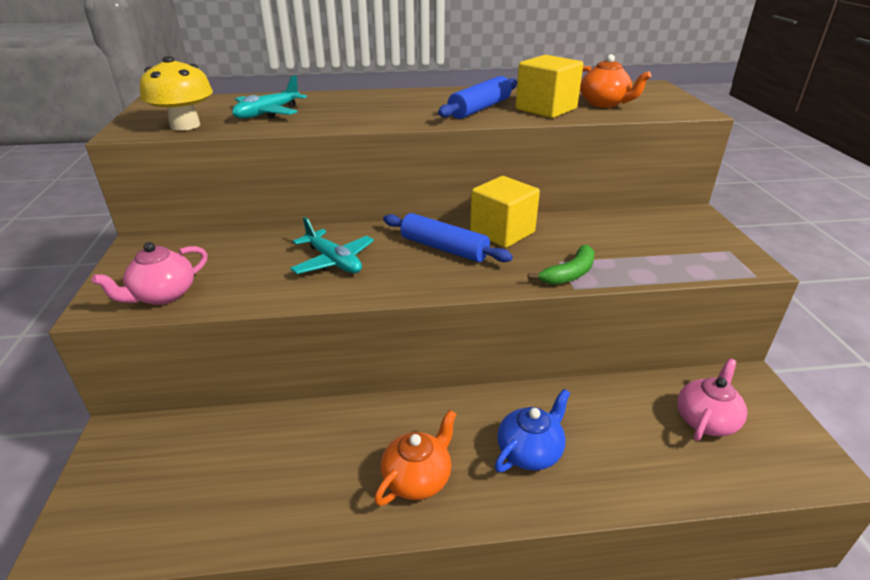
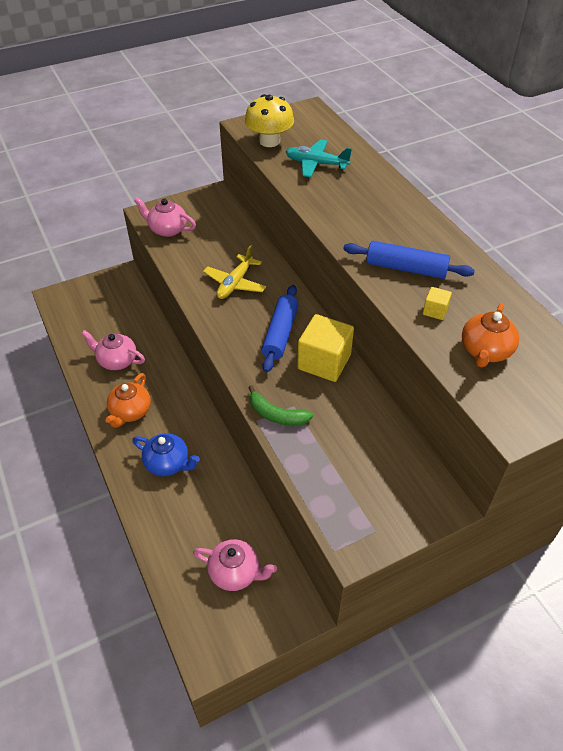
camera: 70 degrees right, 15 degrees up
turquoise plane [290,217,374,274] -> yellow plane [203,245,266,299]
orange teapot [374,410,457,506] -> orange teapot turned 90 degrees clockwise [105,373,151,428]
yellow cube [515,55,583,118] -> yellow cube [423,287,452,320], size x0.45
none -> pink teapot [81,330,145,370]

